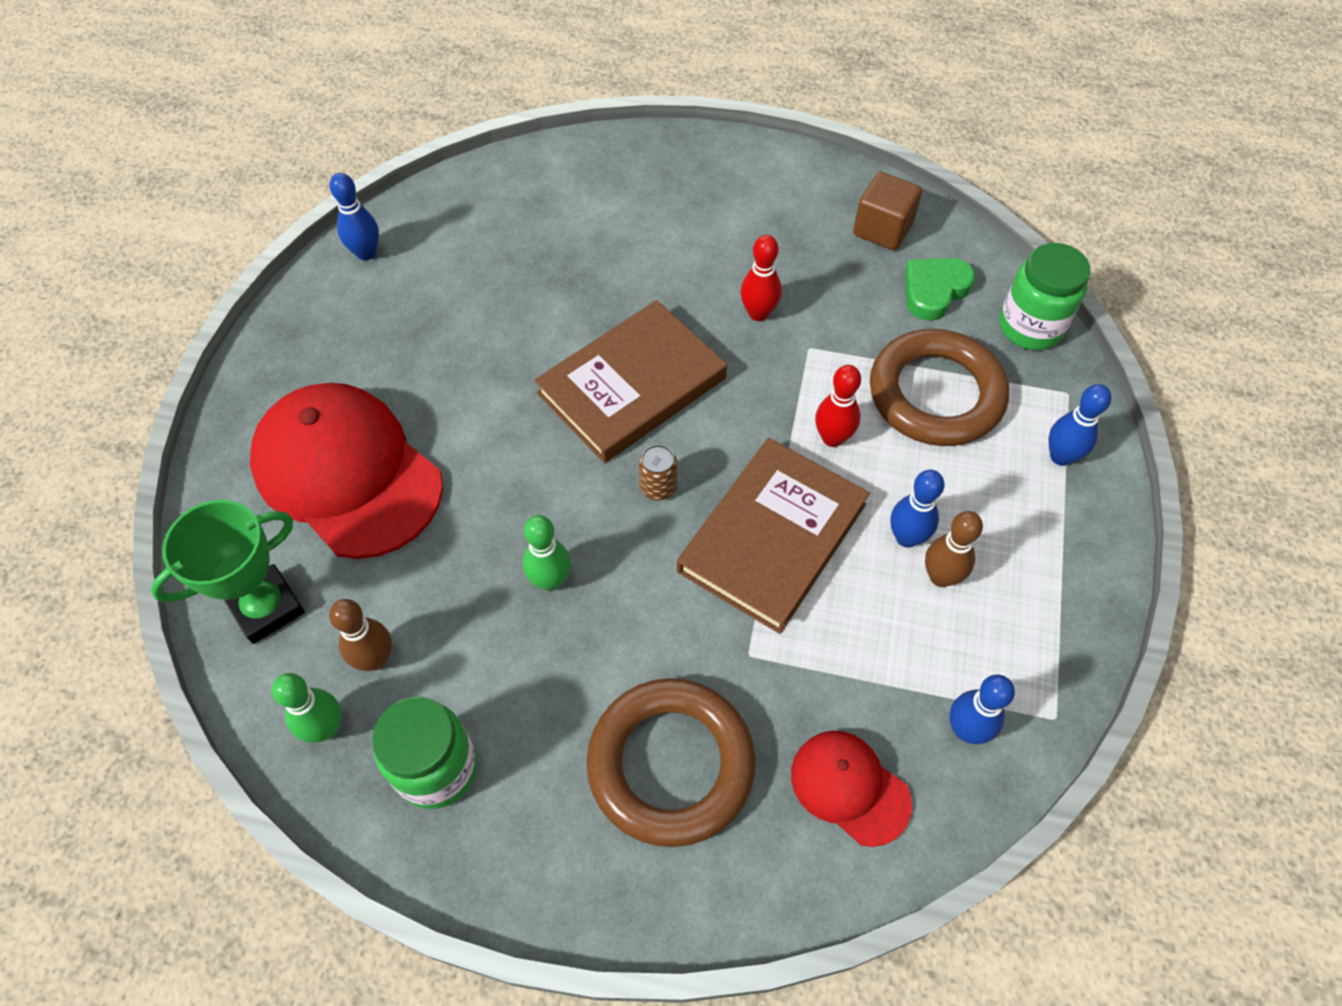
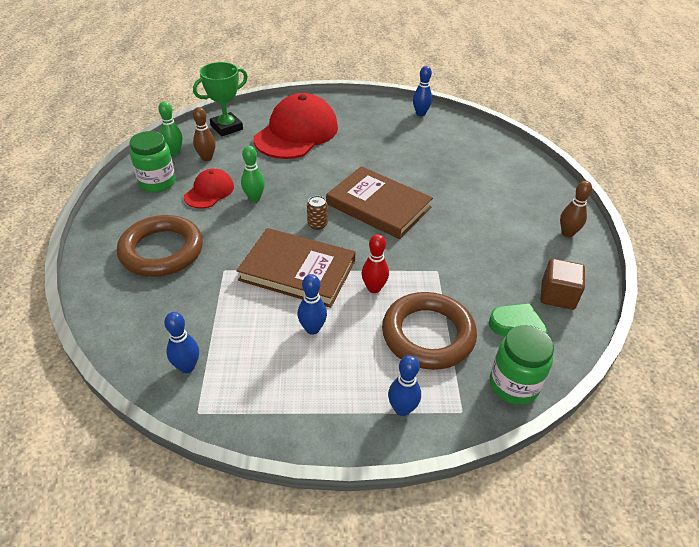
camera: 75 degrees right, 15 degrees down
green trophy [151,500,305,644] -> green trophy turned 75 degrees counterclockwise [193,62,248,136]
red bowling pin [740,235,782,321] -> none
red cap [791,731,912,847] -> red cap moved to [184,169,234,209]
brown bowling pin [925,511,983,587] -> brown bowling pin moved to [560,181,592,237]

